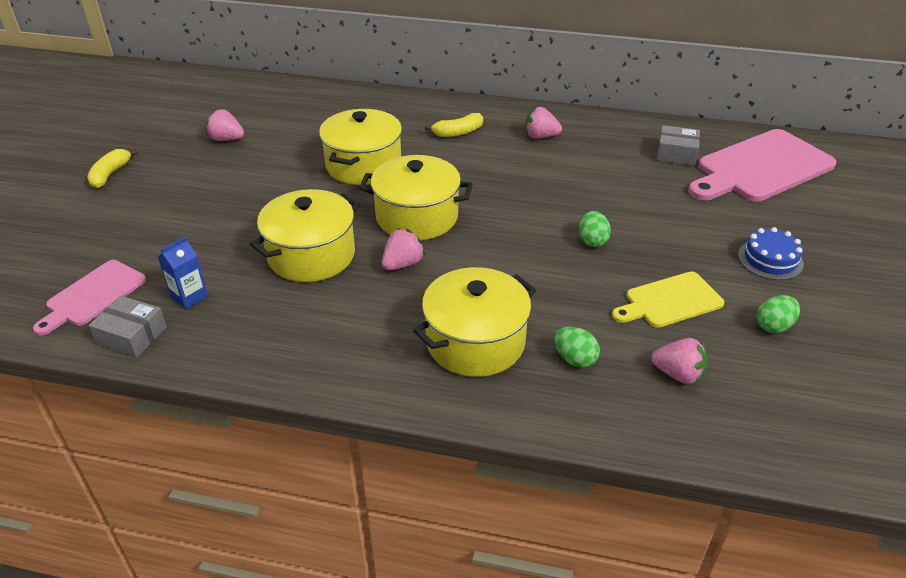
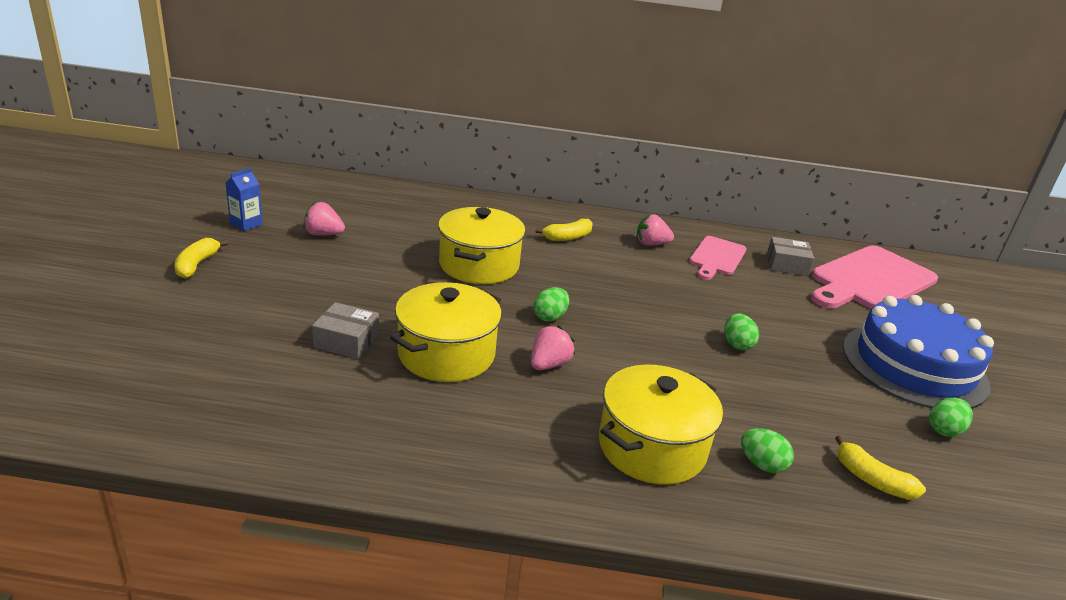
camera: 10 degrees left, 10 degrees down
pink cutting board [33,260,146,335] -> pink cutting board moved to [689,236,747,280]
grey box [89,296,167,358] -> grey box moved to [312,302,379,359]
blue carton [158,236,208,309] -> blue carton moved to [226,168,263,231]
yellow pot [359,155,473,240] -> green egg [533,287,569,321]
yellow cutting board [612,272,724,328] -> none
pink strawberry [651,338,707,384] -> yellow banana [835,435,926,500]
blue cake [738,227,804,280] -> blue cake [843,295,994,409], size x2.19

